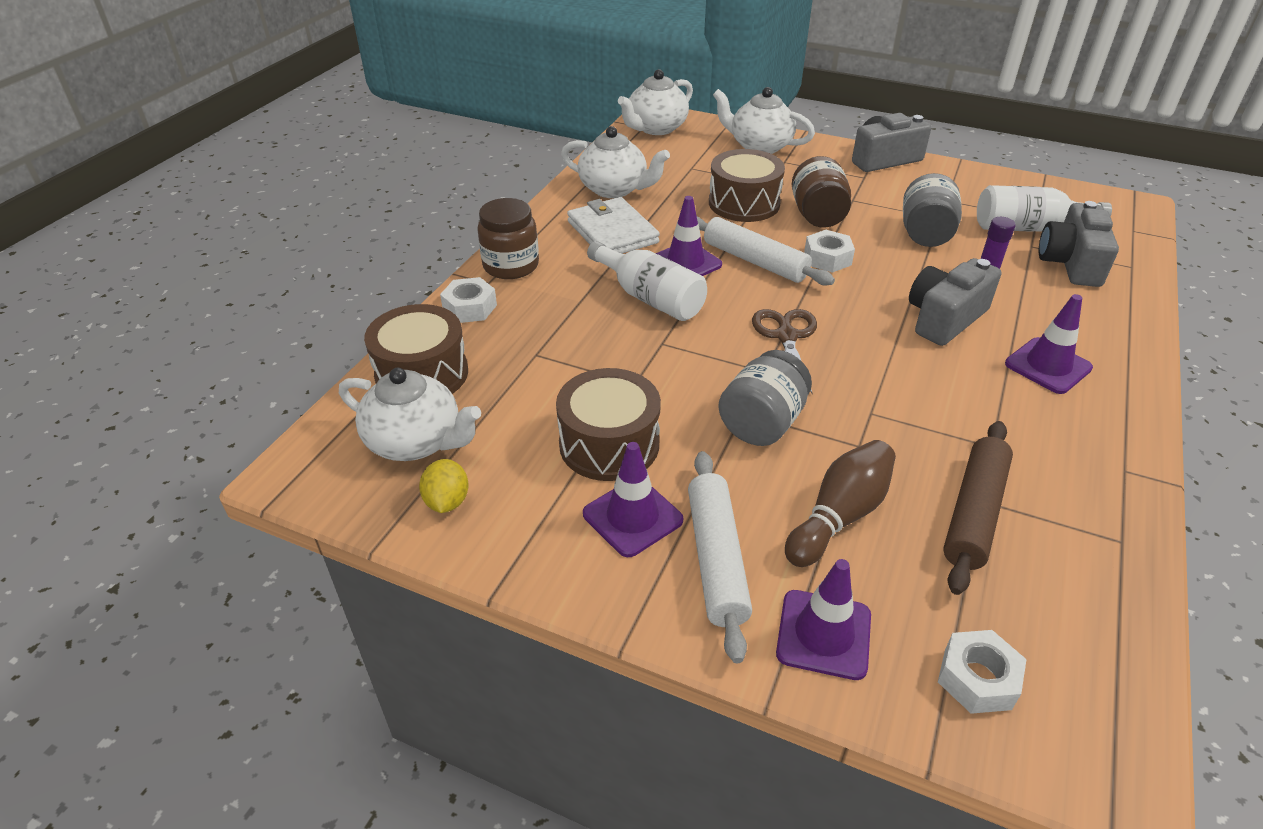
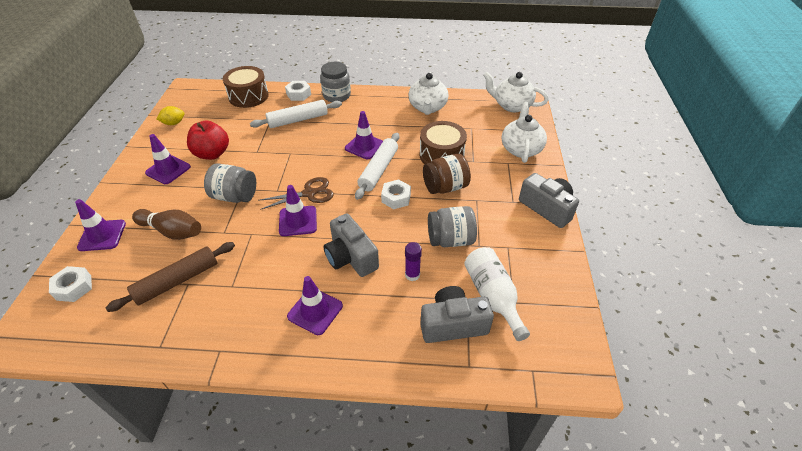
camera: 70 degrees right, 5 degrees up
white teapot [339,368,481,461] -> none
brown jar [477,198,539,279] -> grey jar [320,62,351,102]
brown drum [556,368,661,481] -> red apple [187,121,229,160]
white wallet [567,197,660,254] -> none
white bottle [587,241,707,321] -> none
white rolling pin [688,451,752,663] -> white rolling pin moved to [250,100,342,128]
grey camera [909,258,1001,346] -> grey camera turned 150 degrees counterclockwise [324,213,379,277]
brown rolling pin [943,421,1013,595] -> brown rolling pin turned 45 degrees counterclockwise [106,242,235,312]
none -> purple traffic cone [279,185,317,236]

